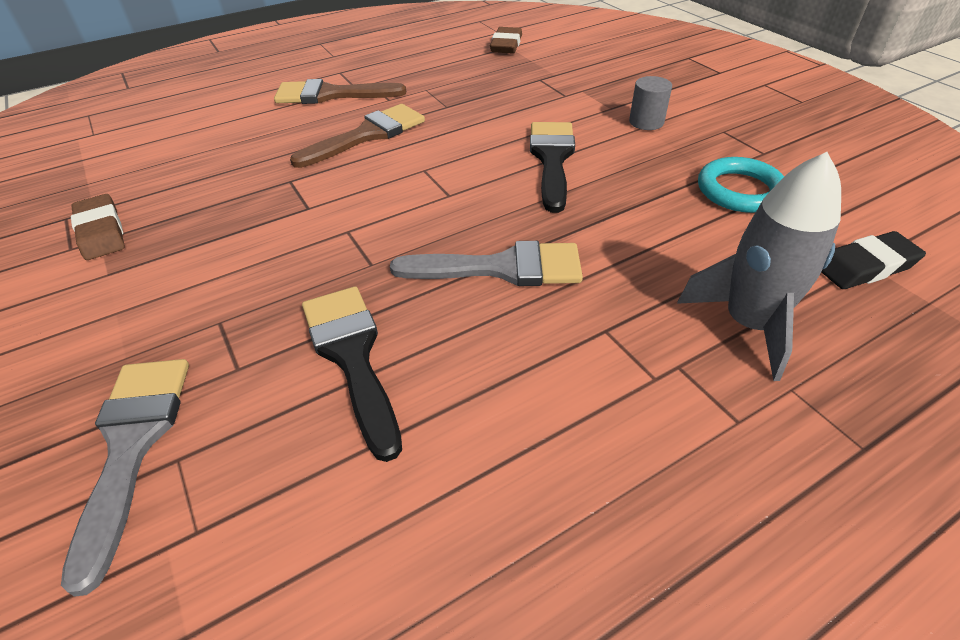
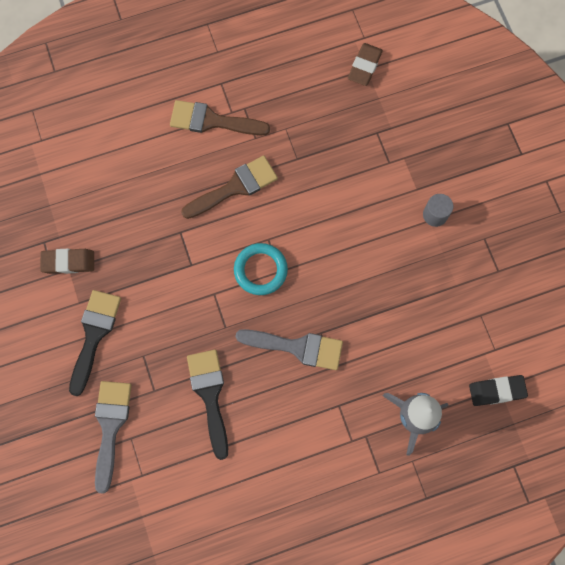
camera: 10 degrees right, 30 degrees up
brown eraser [71,194,125,260] -> brown eraser turned 75 degrees counterclockwise [40,248,94,274]
black brush [530,122,575,213] -> black brush moved to [69,290,121,396]
turquoise ring [698,157,784,213] -> turquoise ring moved to [234,243,288,295]

